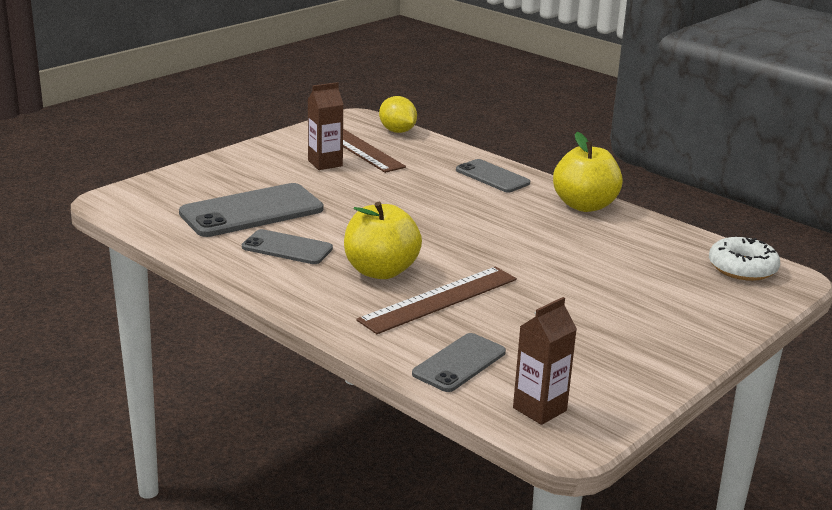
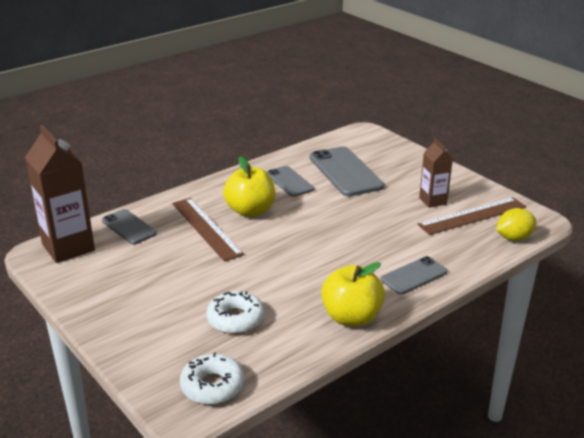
camera: 100 degrees right, 5 degrees up
grey phone [242,229,333,264] -> grey phone turned 60 degrees counterclockwise [266,166,314,197]
brown carton [513,297,577,425] -> brown carton [25,125,95,263], size x1.77
none -> white donut [207,291,264,334]

